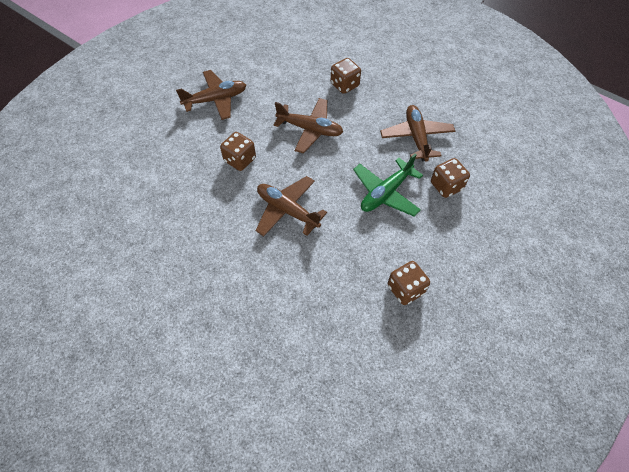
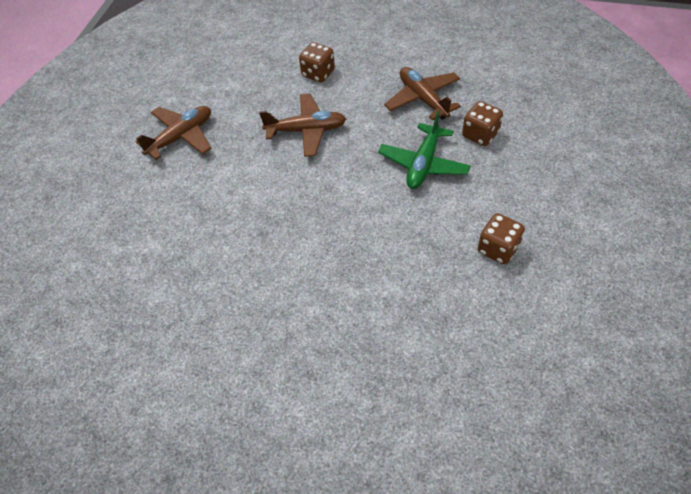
camera: 20 degrees left, 5 degrees down
brown dice [220,132,256,171] -> none
brown plane [255,176,327,236] -> none

